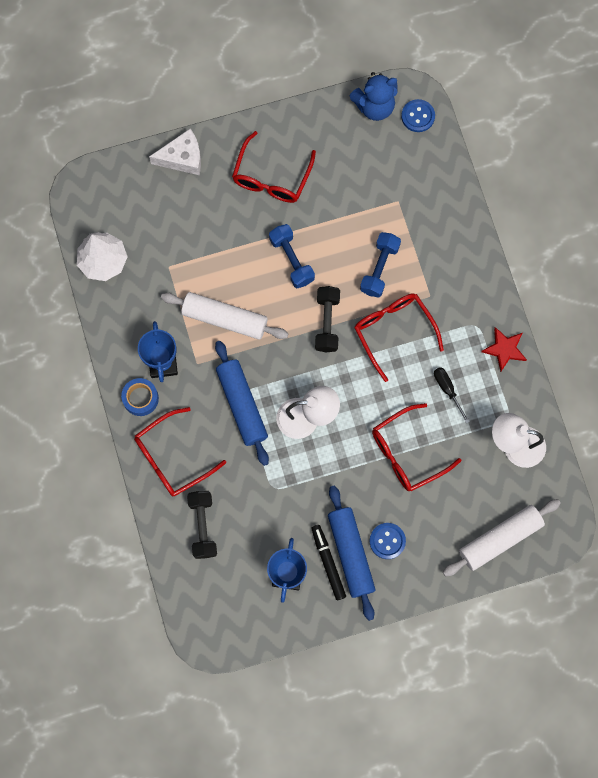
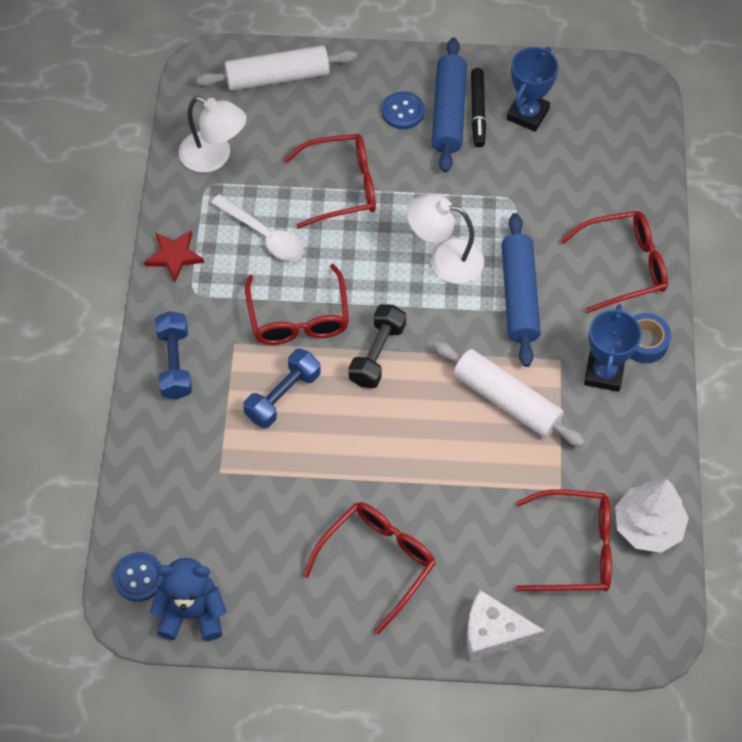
camera: 160 degrees left, 15 degrees down
black dumbbell [187,491,217,559] -> none
blue dumbbell [269,224,315,288] -> blue dumbbell moved to [155,311,192,399]
black screwdriver [434,367,470,423] -> white spoon [211,194,304,261]
none -> red glasses [516,489,612,592]

